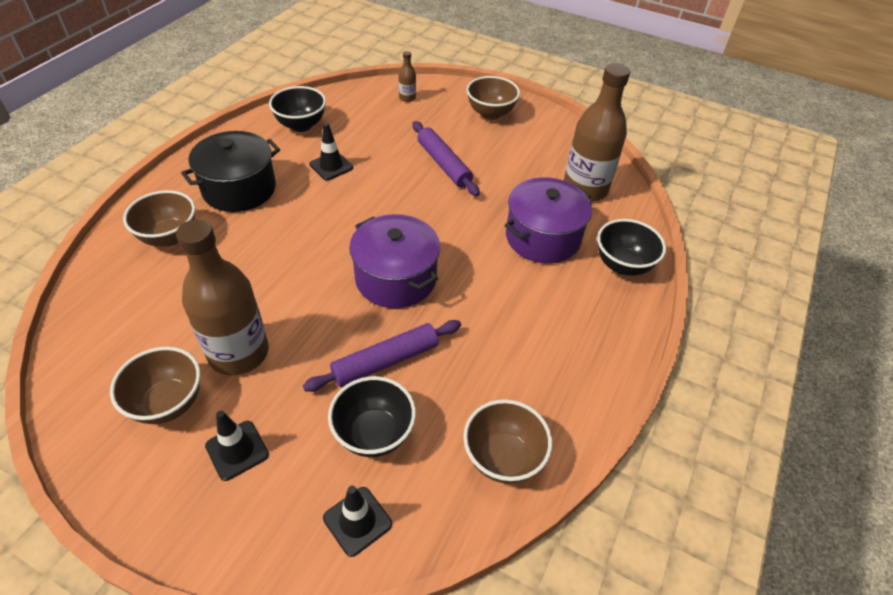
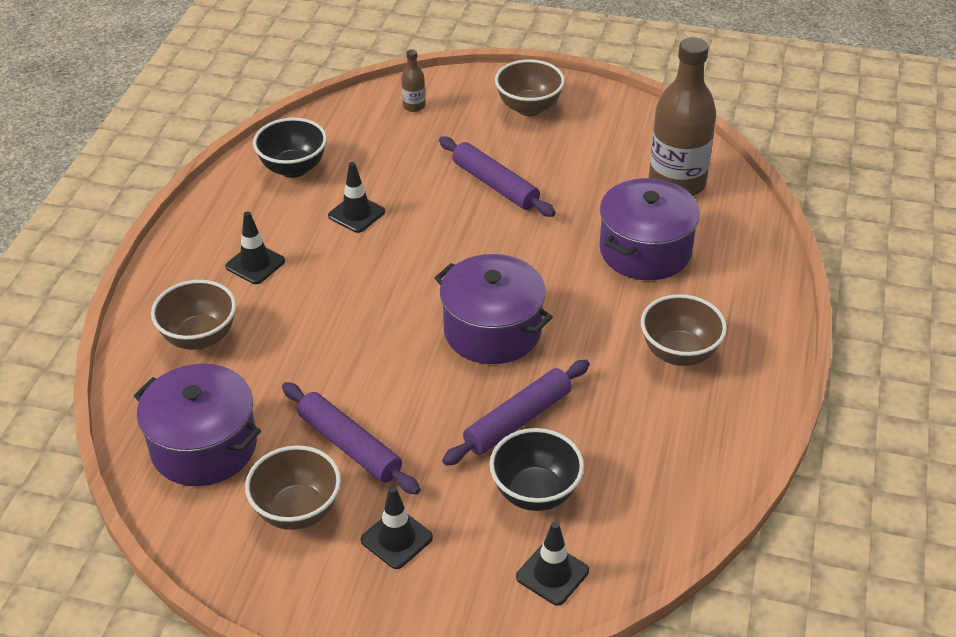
camera: 10 degrees left, 5 degrees down
brown bottle [176,219,269,376] -> purple rolling pin [282,382,420,495]
black pot [181,131,280,212] -> black traffic cone [225,211,285,284]
brown bowl [463,399,552,484] -> brown bowl moved to [641,294,727,366]
black bowl [597,219,666,276] -> none
none -> purple pot [134,364,261,486]

